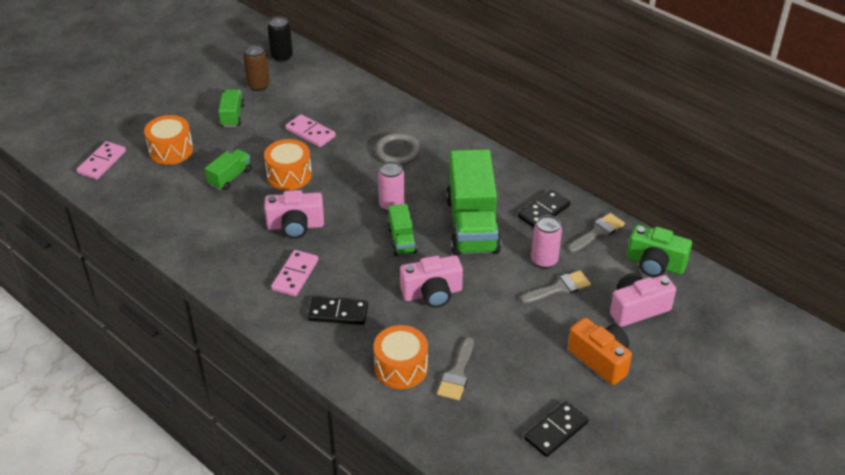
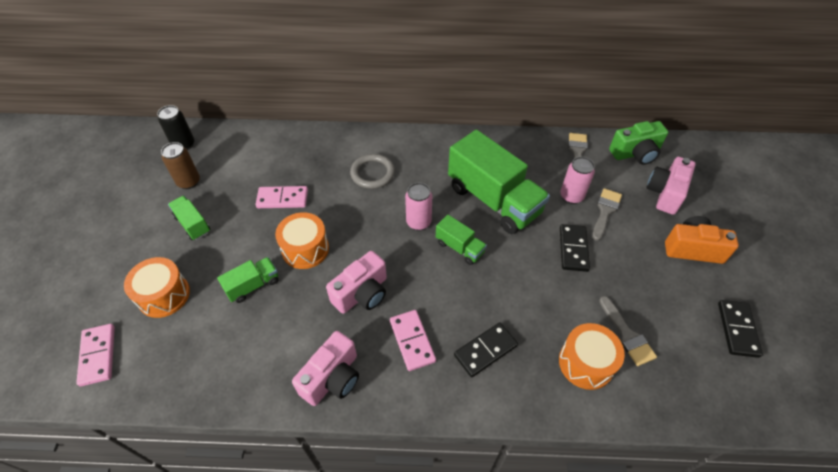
camera: 40 degrees left, 10 degrees up
green truck [205,149,252,190] -> green truck turned 60 degrees clockwise [217,257,278,303]
pink camera [400,255,463,308] -> pink camera moved to [292,331,359,406]
black domino [518,190,570,228] -> black domino moved to [560,224,590,272]

